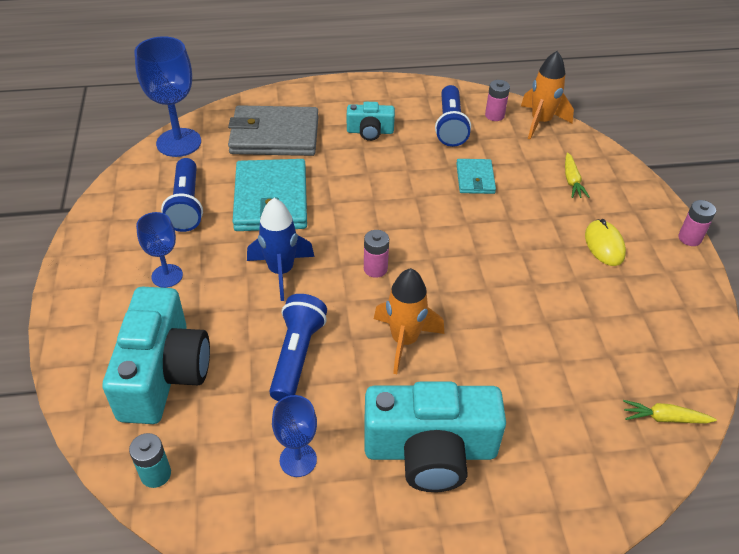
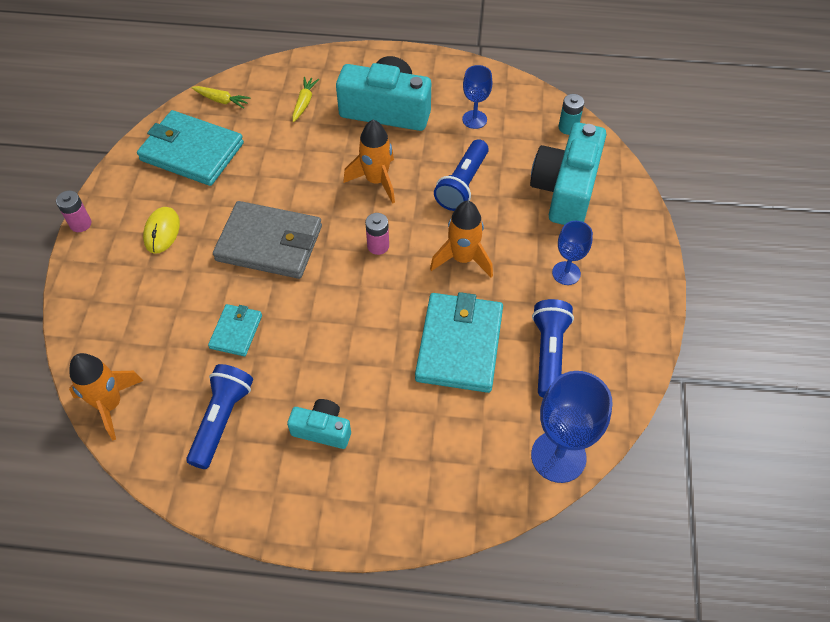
camera: 165 degrees left, 10 degrees up
grey wallet [228,105,319,156] -> grey wallet moved to [213,201,322,279]
blue rocket [247,198,314,301] -> orange rocket [430,201,493,278]
pink battery [485,80,510,121] -> none
yellow carrot [565,152,590,198] -> yellow carrot moved to [292,77,319,122]
none -> turquoise wallet [137,110,244,186]

